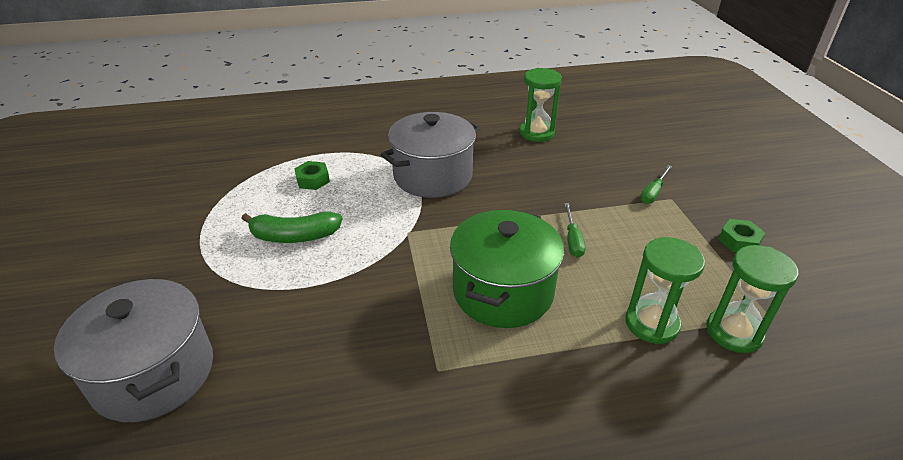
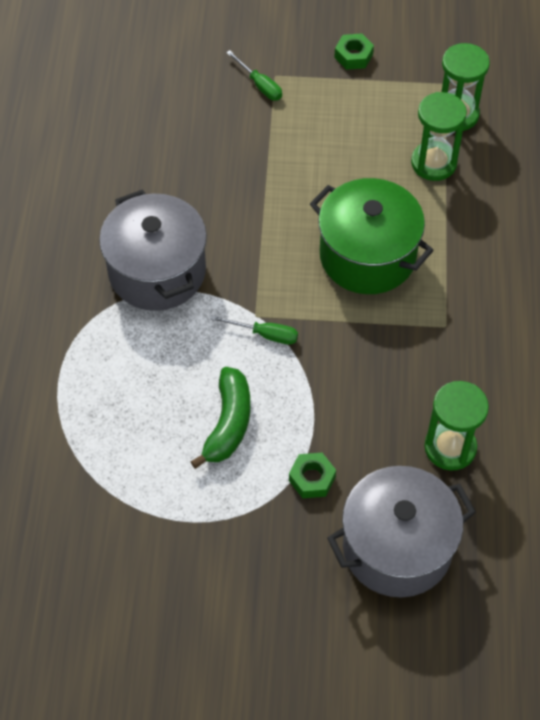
camera: 75 degrees left, 20 degrees up
green nut [294,161,330,190] -> green nut moved to [289,453,336,498]
green hourglass [519,68,562,142] -> green hourglass moved to [424,381,489,471]
green screwdriver [564,203,586,257] -> green screwdriver moved to [210,315,298,345]

